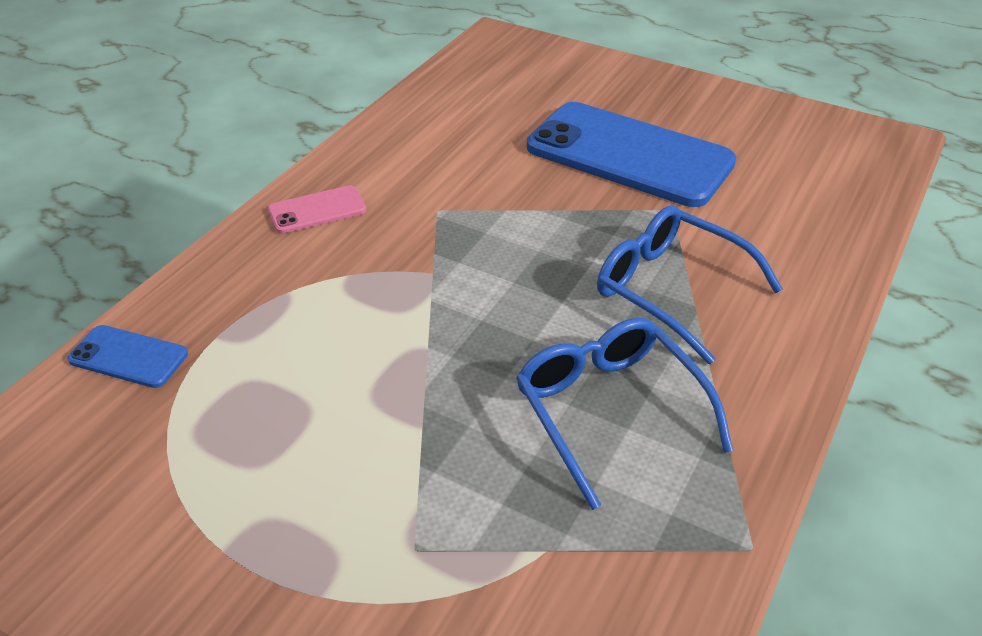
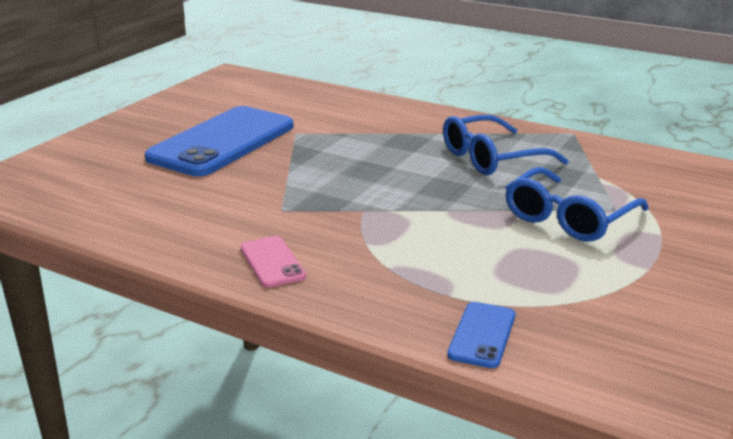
camera: 90 degrees left, 15 degrees down
blue glasses [597,205,783,364] -> blue glasses moved to [505,167,649,242]

